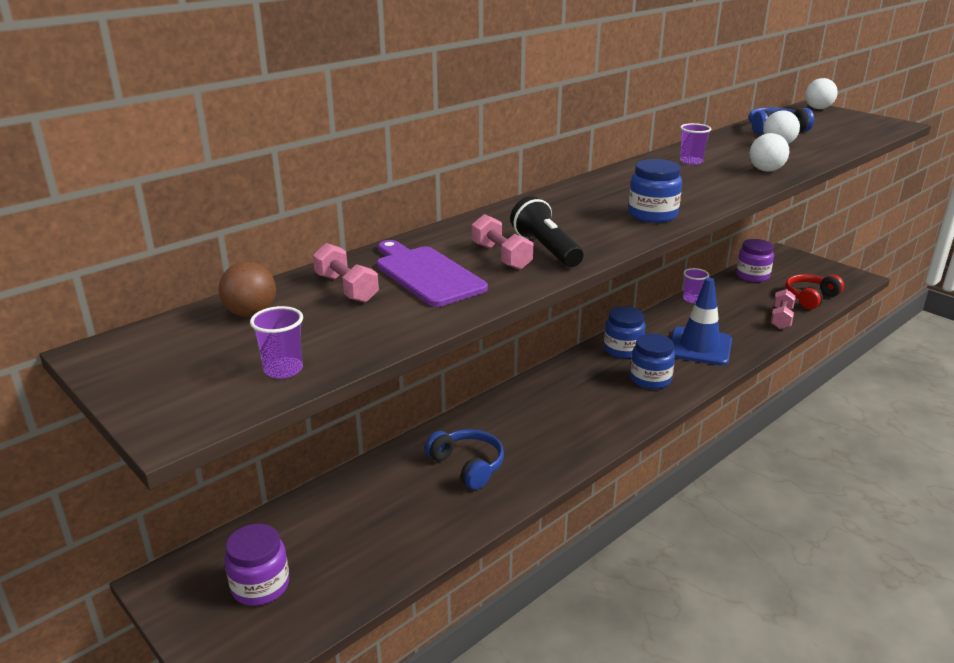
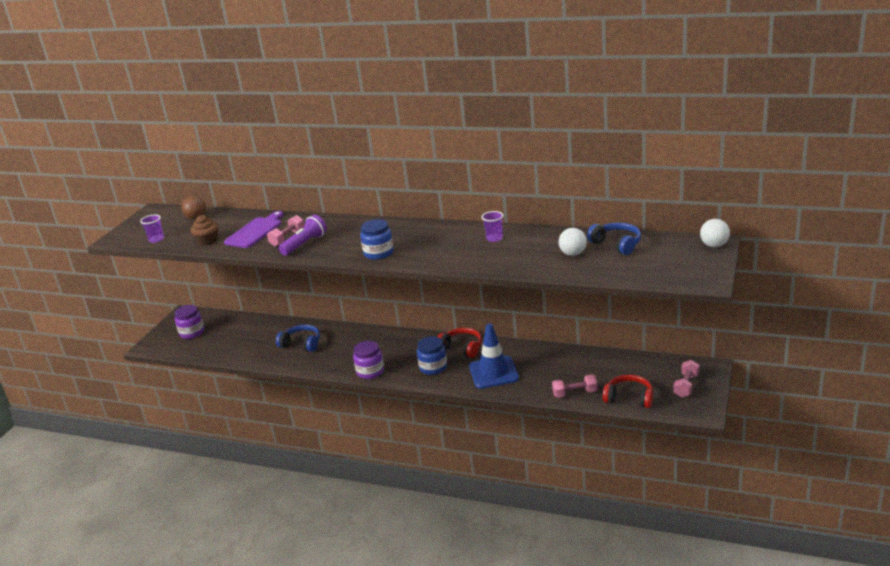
camera: 65 degrees right, 0 degrees up
pink dumbbell [313,243,379,303] -> pink dumbbell moved to [674,360,700,397]
blue headphones [425,429,504,490] -> blue headphones turned 90 degrees counterclockwise [276,325,320,352]
black flashlight [510,196,583,267] -> purple flashlight [279,215,327,256]
blue jar [604,306,646,358] -> red headphones [437,328,482,358]
purple cup [683,268,709,303] -> none
purple jar [736,239,774,282] -> purple jar moved to [353,341,384,379]
white ball [750,133,789,172] -> none
none -> brown cupcake [190,215,218,246]

